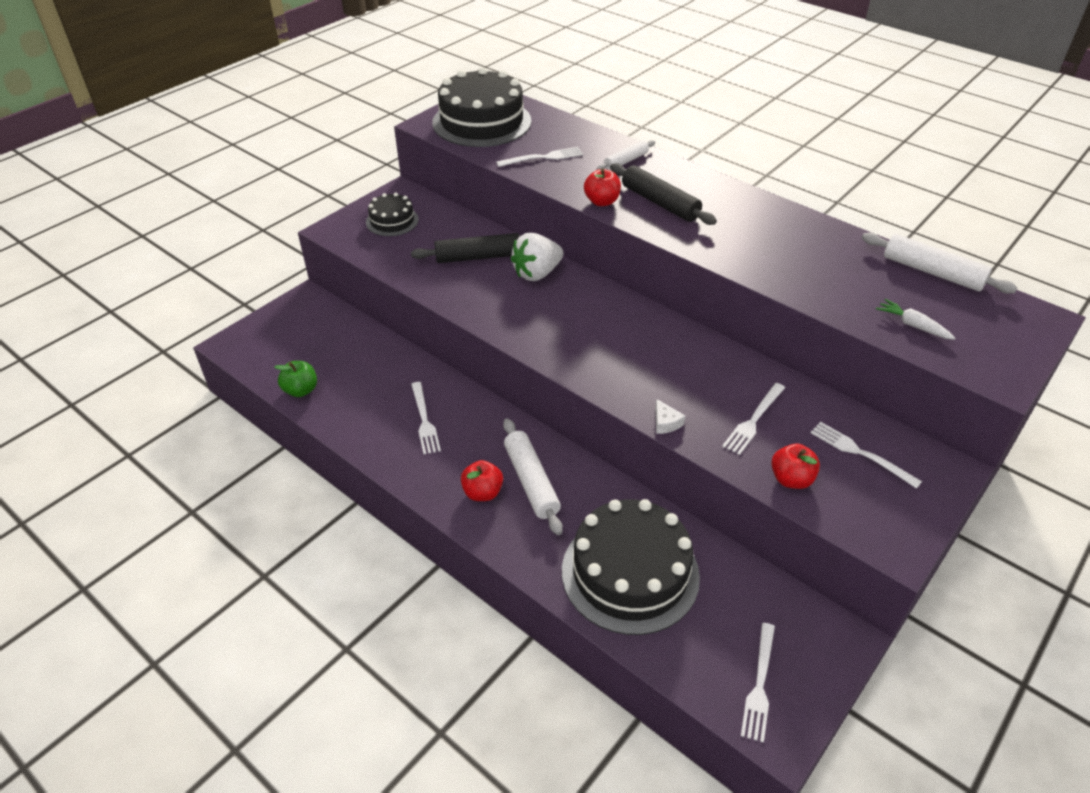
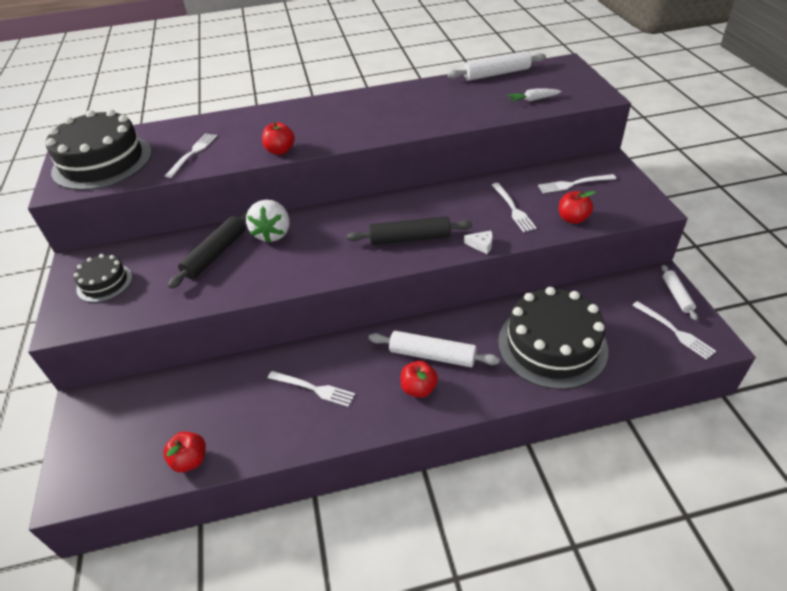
camera: 50 degrees left, 0 degrees up
green apple [274,361,317,397] -> red apple [163,432,206,472]
white rolling pin [597,140,655,171] -> white rolling pin moved to [661,265,698,320]
black rolling pin [610,163,717,225] -> black rolling pin moved to [347,216,472,245]

